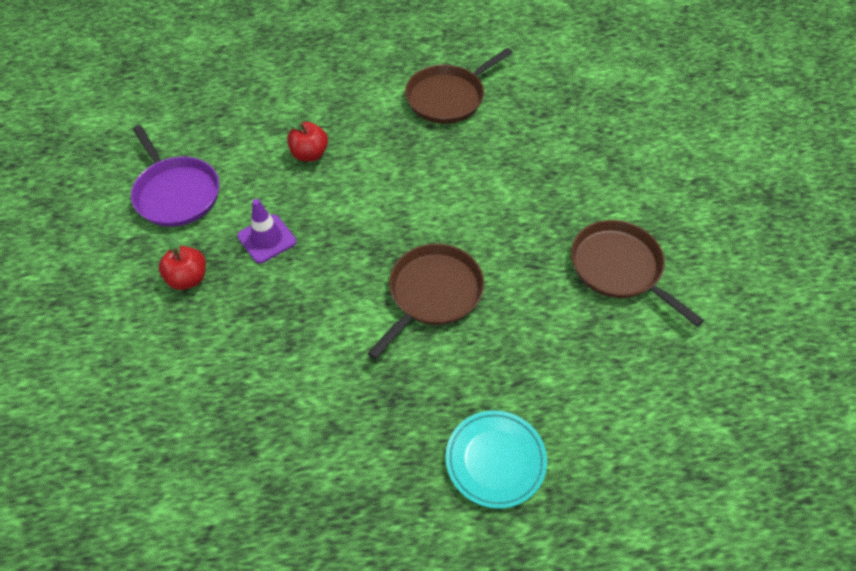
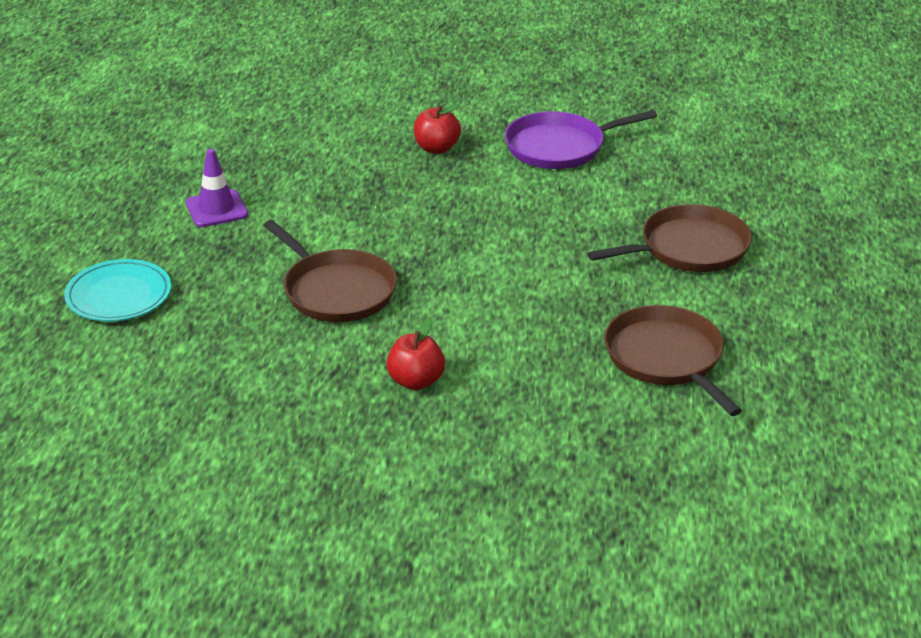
camera: 105 degrees right, 20 degrees down
purple traffic cone [237,199,296,263] -> purple traffic cone moved to [186,149,248,227]
red apple [286,119,328,161] -> red apple moved to [386,319,445,390]
brown pan [571,220,704,327] -> brown pan moved to [587,204,752,272]

